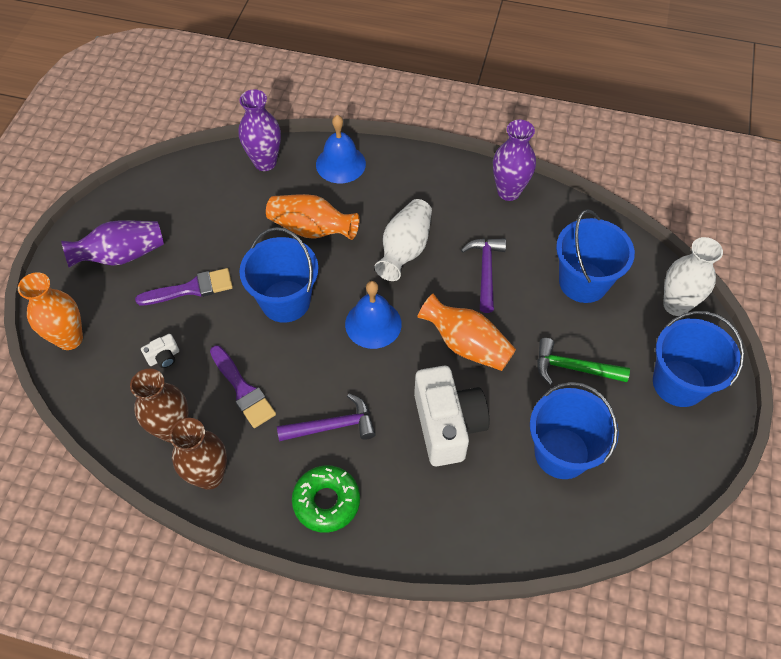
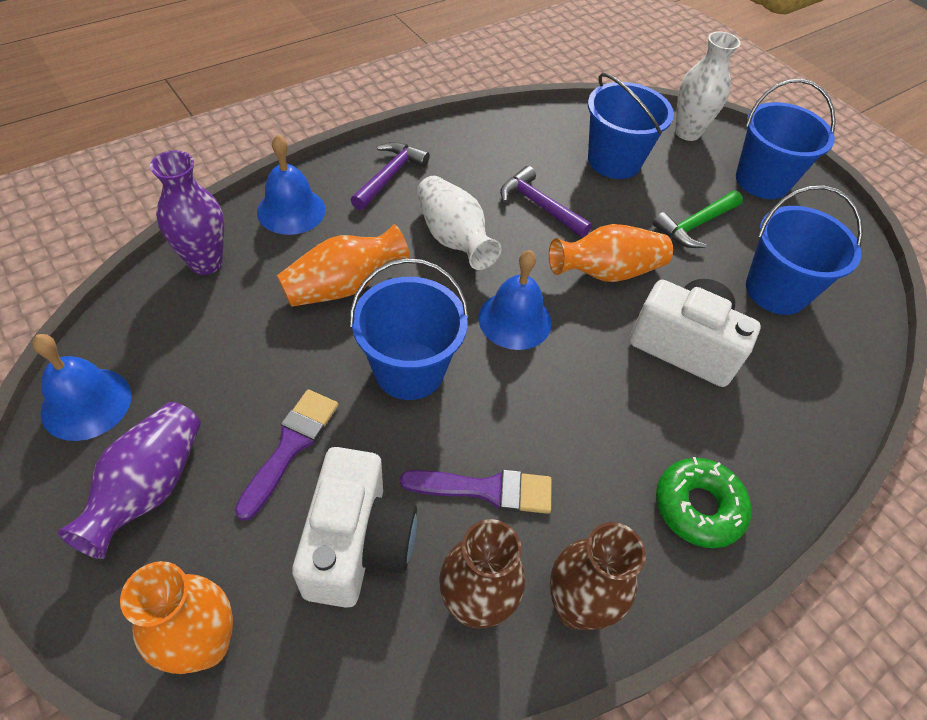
camera: 55 degrees left, 5 degrees down
white camera [141,334,179,368] -> white camera [292,447,417,608], size x2.45
purple hammer [277,393,376,441] -> purple hammer moved to [351,142,430,210]
purple vase [493,120,536,201] -> none
none -> blue bell [32,334,131,441]

